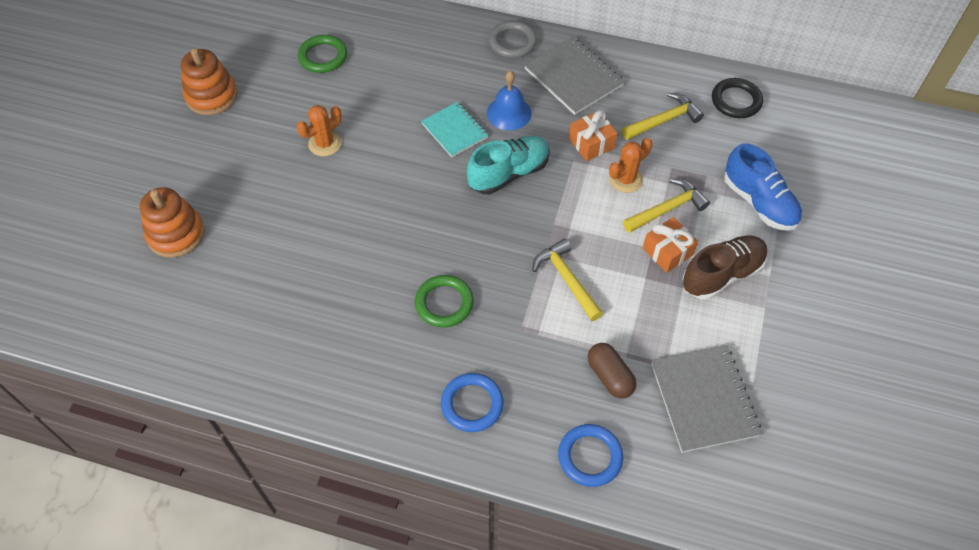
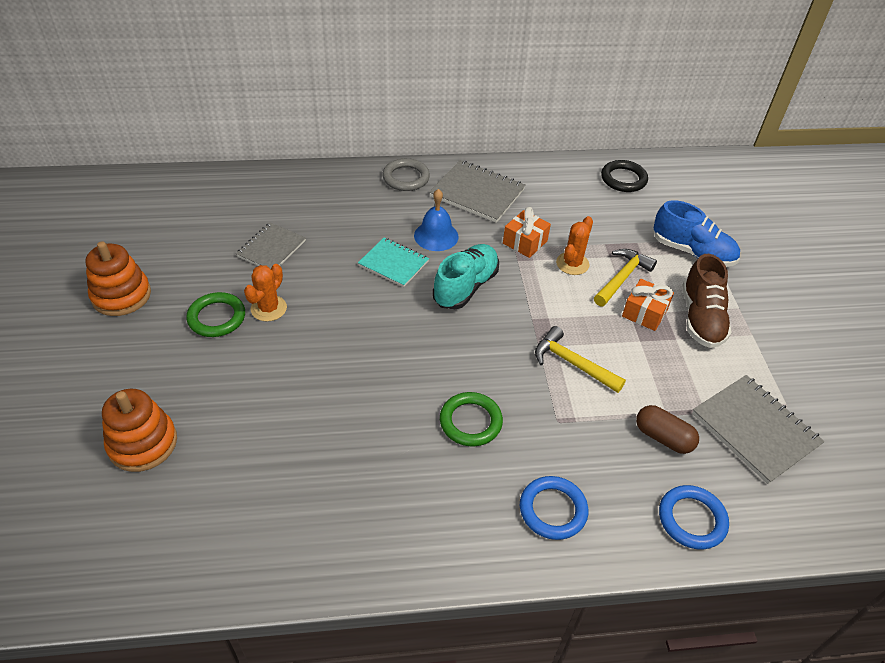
camera: 25 degrees left, 10 degrees down
green ring [298,35,347,73] -> green ring moved to [186,292,245,337]
yellow hammer [622,93,704,140] -> none
brown shoe [682,236,768,300] -> brown shoe turned 150 degrees clockwise [682,254,732,348]
none -> grey notebook [236,223,306,269]

